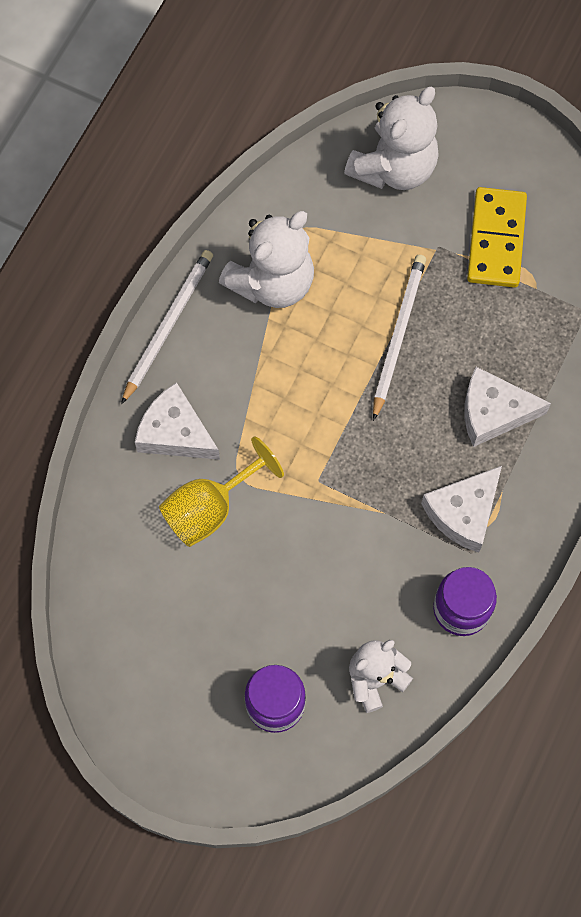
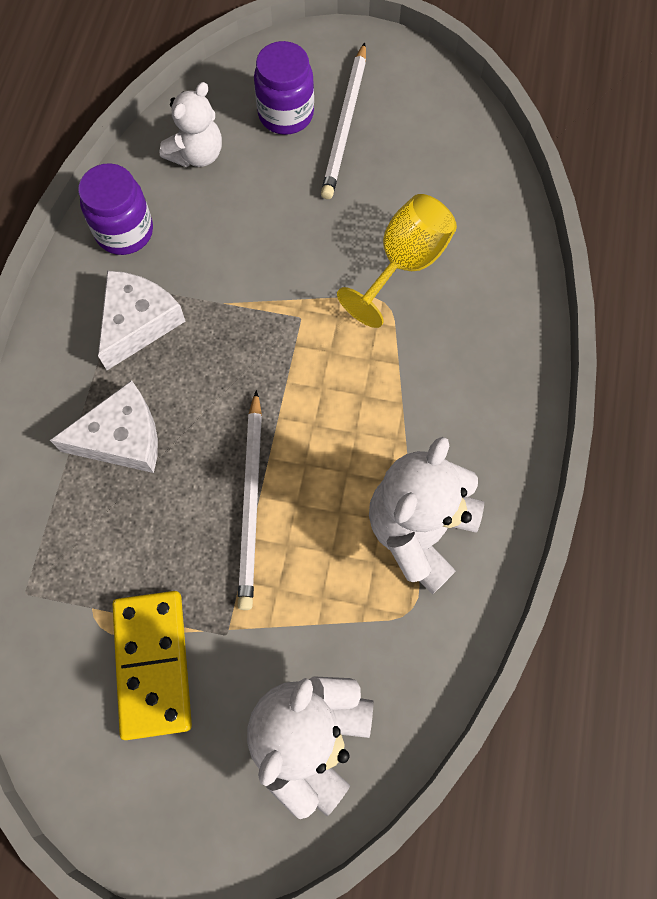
camera: 165 degrees right, 0 degrees up
white pencil [121,250,213,404] -> white pencil moved to [321,42,366,199]
white cheese [135,382,220,460] -> none

